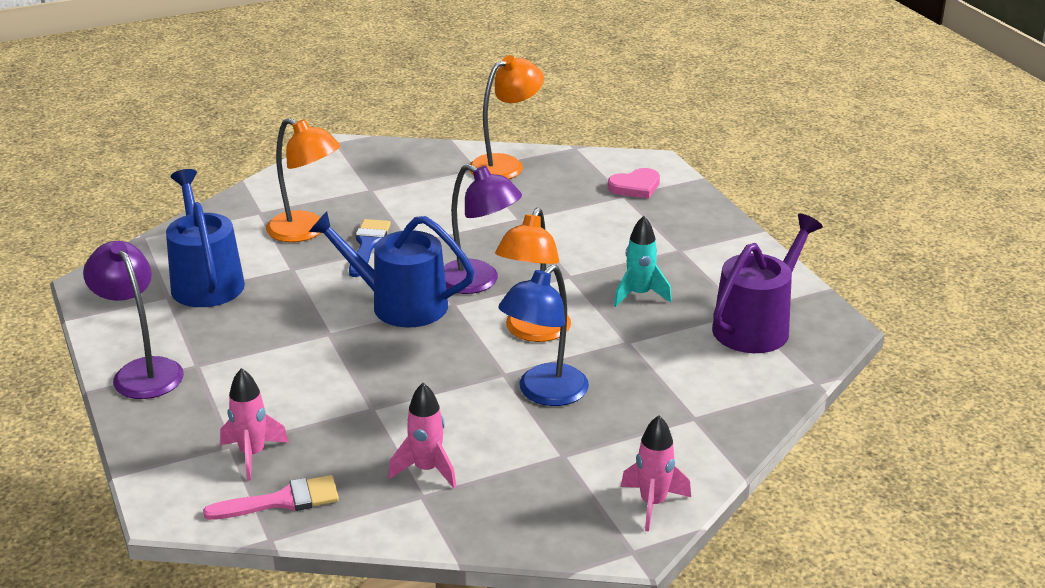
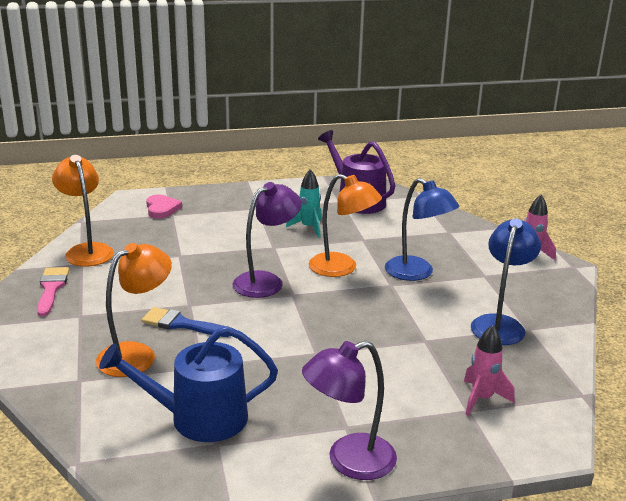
camera: 80 degrees left, 5 degrees down
pink brush [203,475,339,520] -> pink brush moved to [37,267,70,316]
blue watering can [309,211,475,327] -> none
pink rocket [388,383,457,488] -> blue lamp [471,219,541,345]

